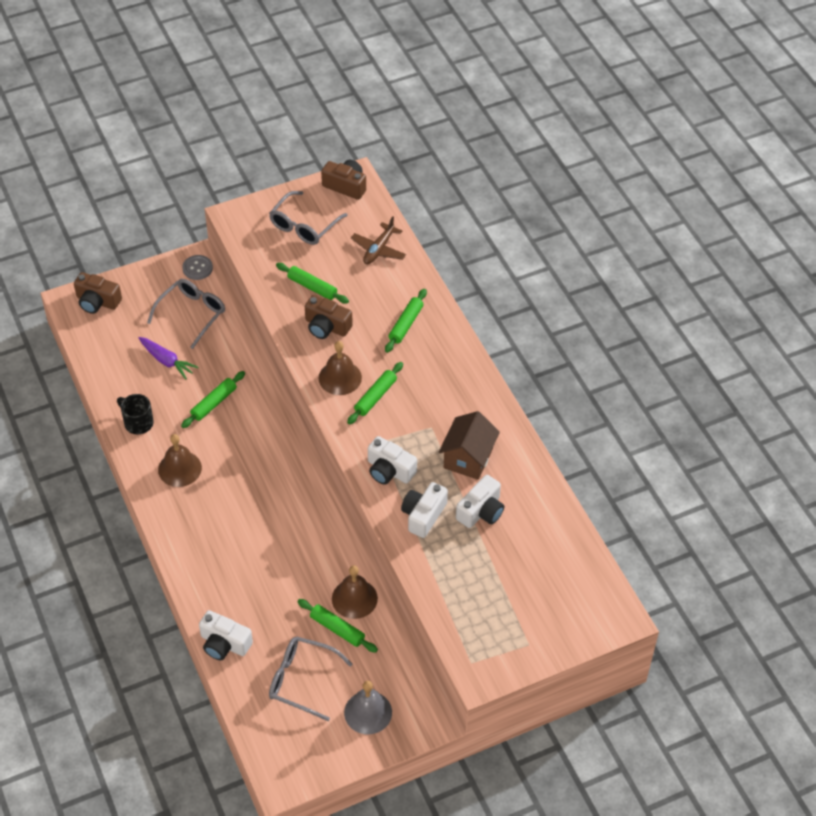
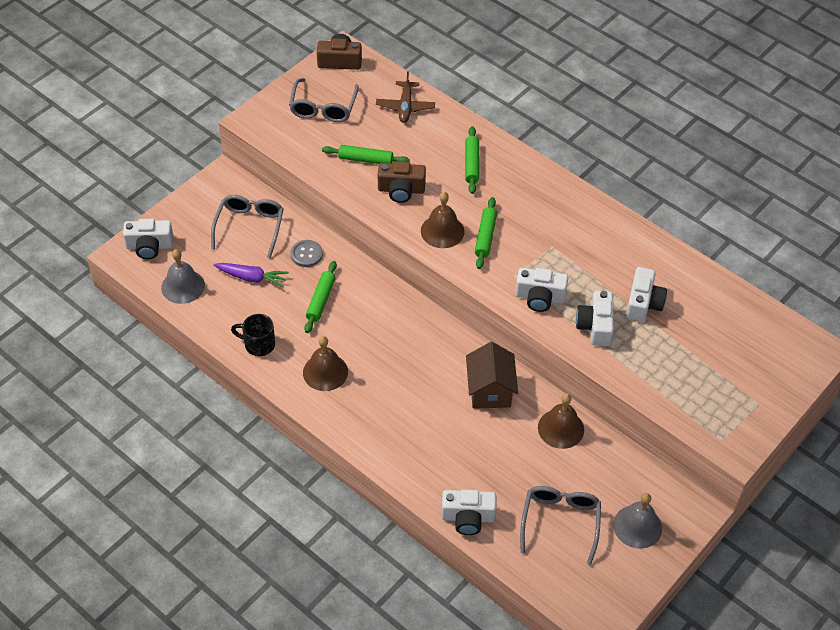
camera: 25 degrees left, 0 degrees up
brown camera [74,272,122,314] -> white camera [123,219,174,259]
grey button [182,255,213,280] -> grey button moved to [291,240,323,267]
grey glasses [269,636,353,721] -> grey glasses turned 105 degrees clockwise [520,486,601,565]
green rolling pin [297,599,378,653] -> none
brown house [439,411,500,480] -> brown house moved to [466,342,518,409]
none -> grey bell [161,249,205,304]

